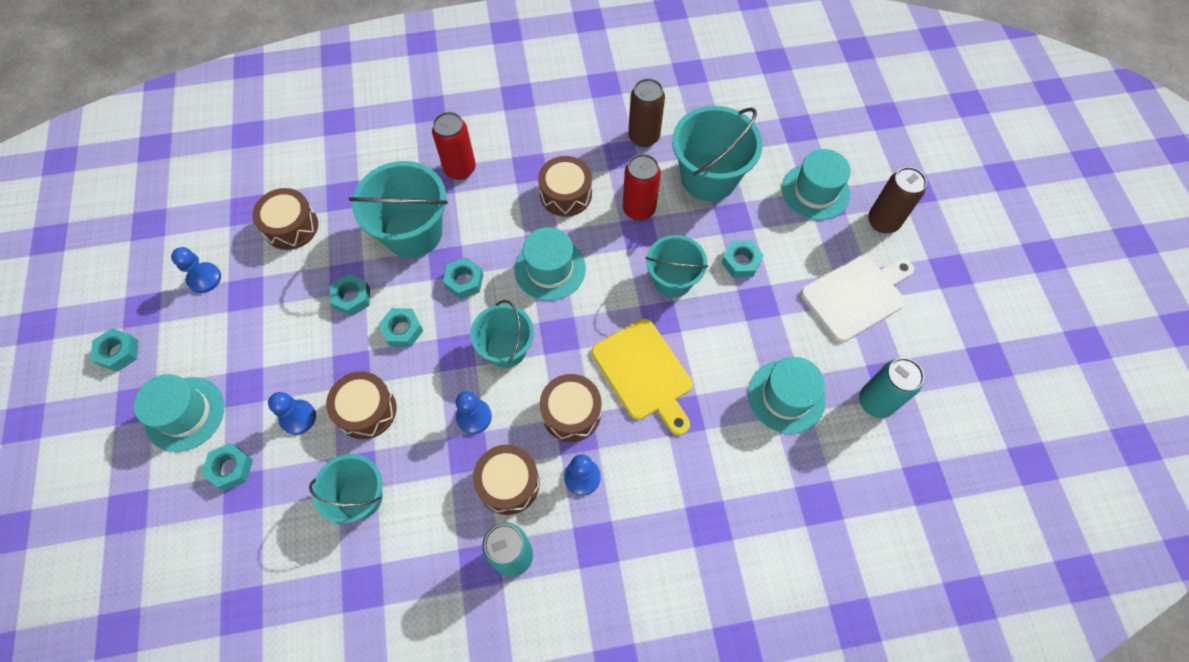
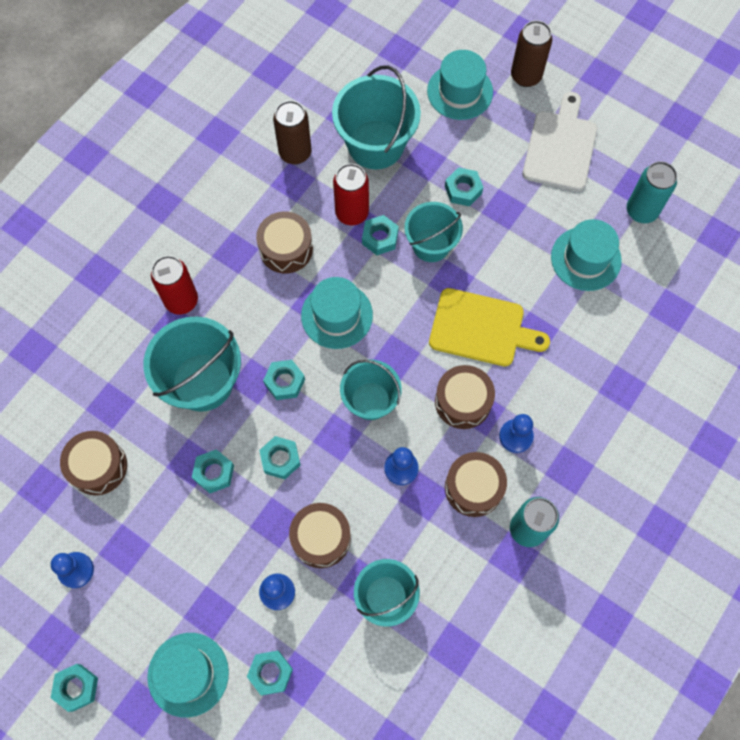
camera: 45 degrees left, 5 degrees up
none -> turquoise nut [362,215,399,255]

